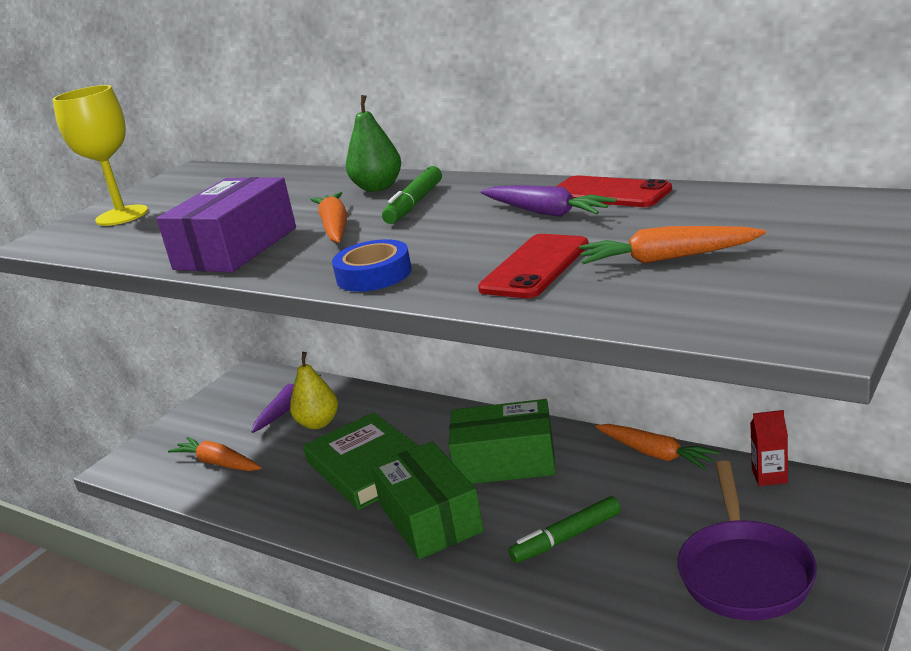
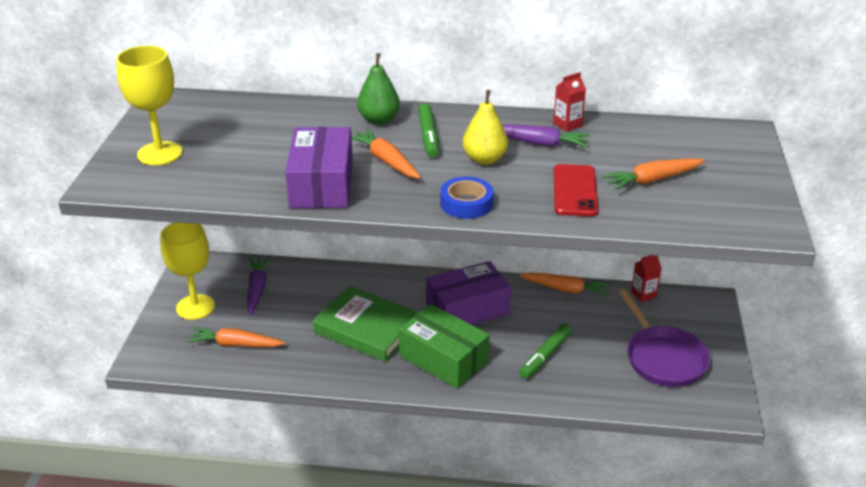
camera: 30 degrees left, 10 degrees up
yellow pear [290,352,338,429] -> yellow pear moved to [463,90,508,165]
green box [449,399,556,484] -> purple box [426,261,511,325]
red phone [556,175,672,207] -> red carton [553,72,586,132]
none -> yellow goblet [161,222,215,320]

